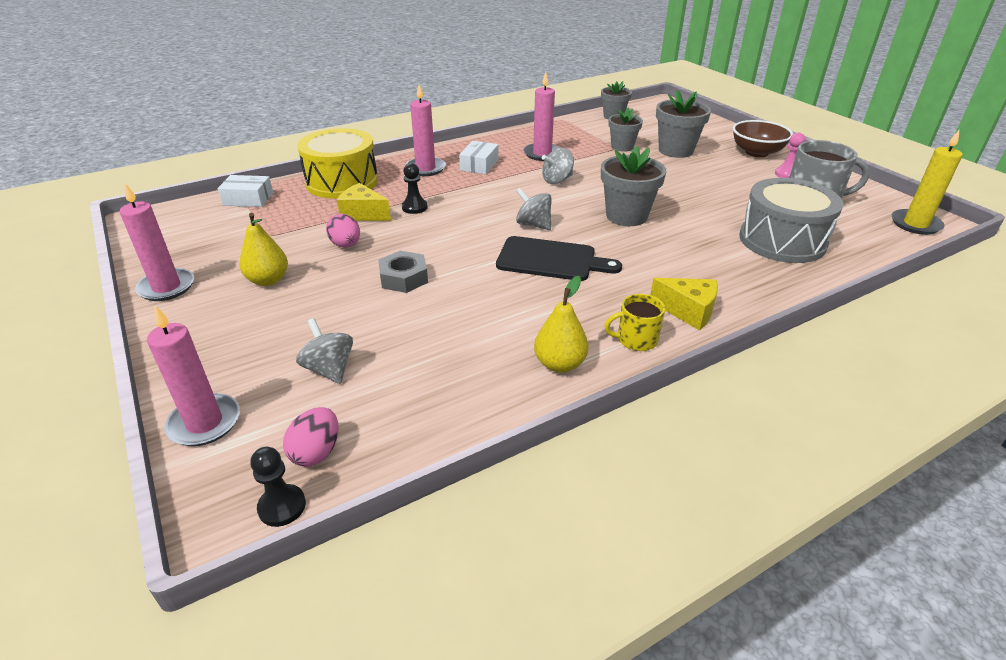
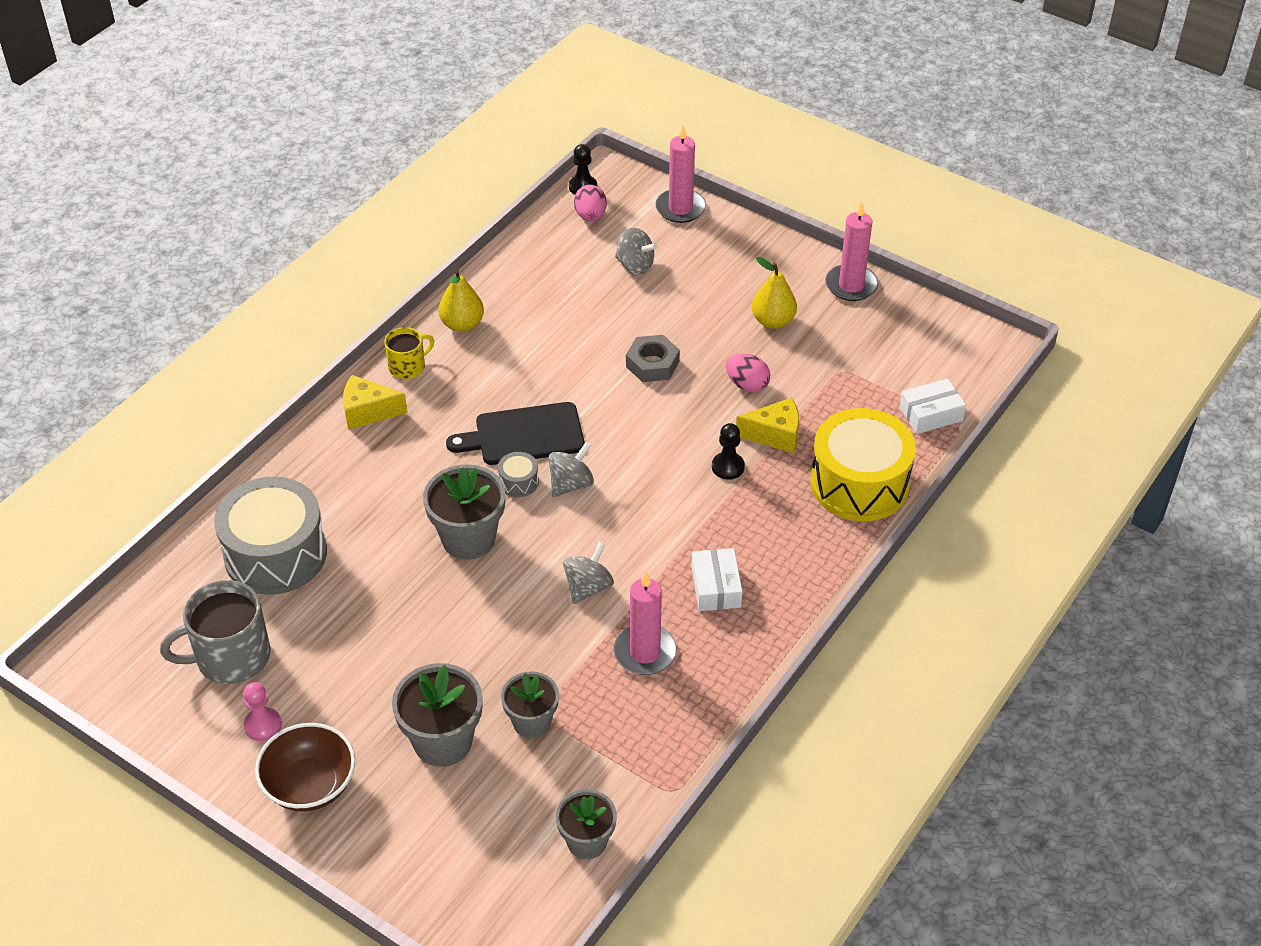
camera: 155 degrees right, 10 degrees up
pink candle [405,84,446,176] -> none
grey spinning top [516,188,552,230] -> grey spinning top turned 60 degrees counterclockwise [548,442,594,497]
yellow candle [892,130,963,235] -> none
none -> grey drum [498,452,539,497]

